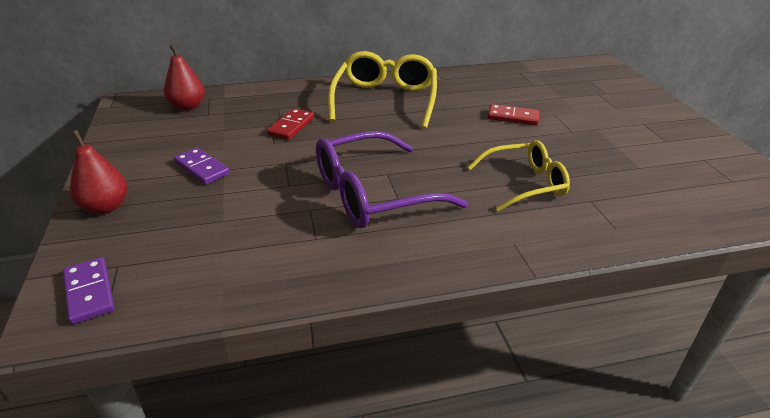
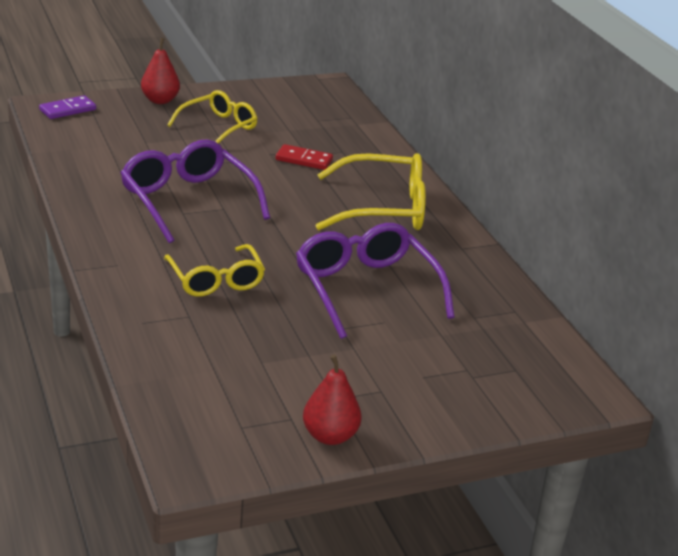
camera: 80 degrees right, 5 degrees down
red pear [164,44,205,111] -> red pear moved to [303,354,362,445]
purple domino [173,147,230,185] -> yellow glasses [167,90,257,144]
red domino [488,104,539,126] -> purple glasses [296,223,455,339]

